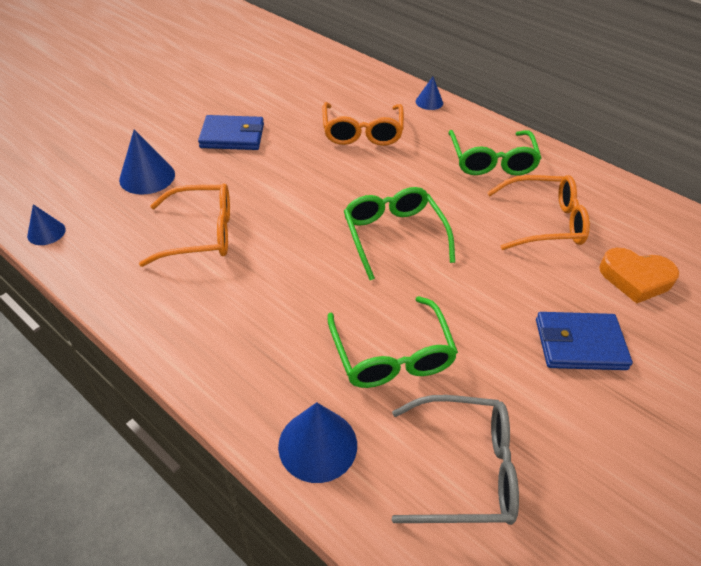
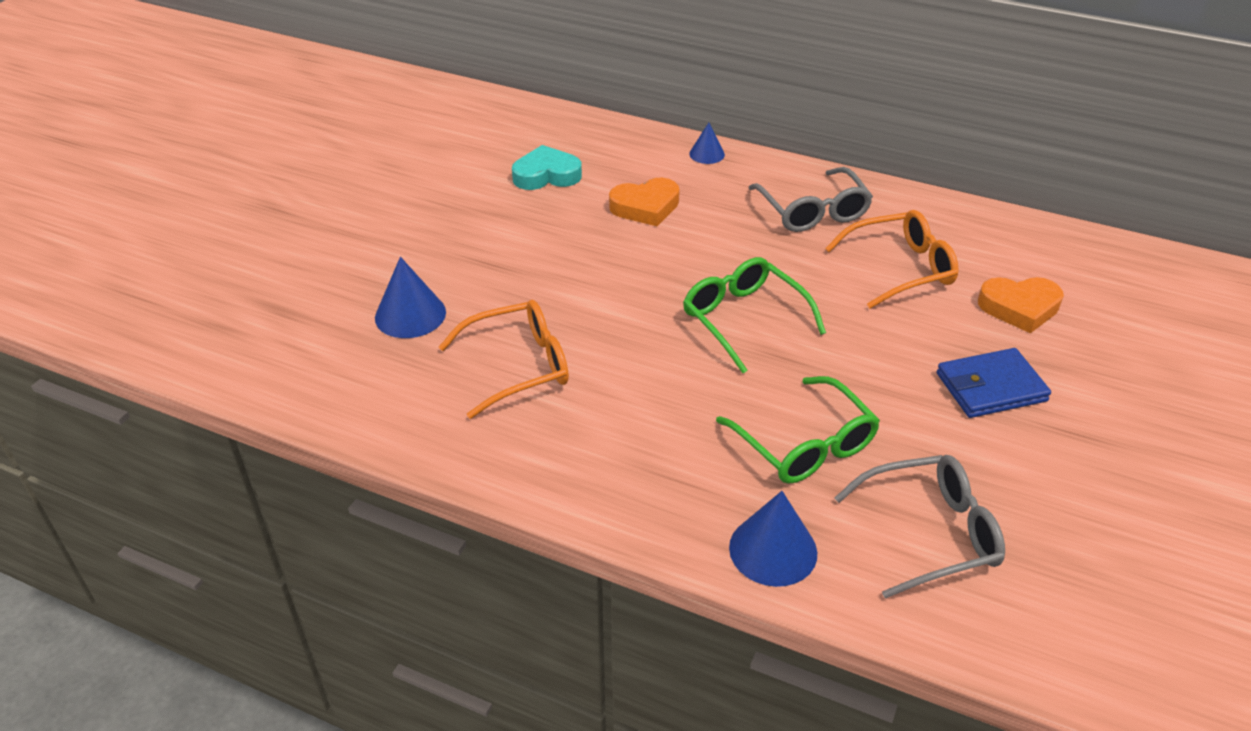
camera: 15 degrees left, 5 degrees down
blue cone [27,204,66,245] -> none
blue wallet [198,115,264,150] -> none
orange glasses [322,102,404,146] -> orange heart [609,178,680,226]
green glasses [448,130,542,175] -> grey glasses [749,167,873,232]
none -> turquoise heart [512,145,582,190]

